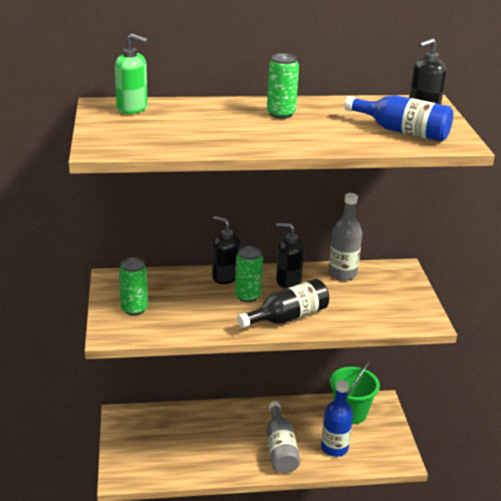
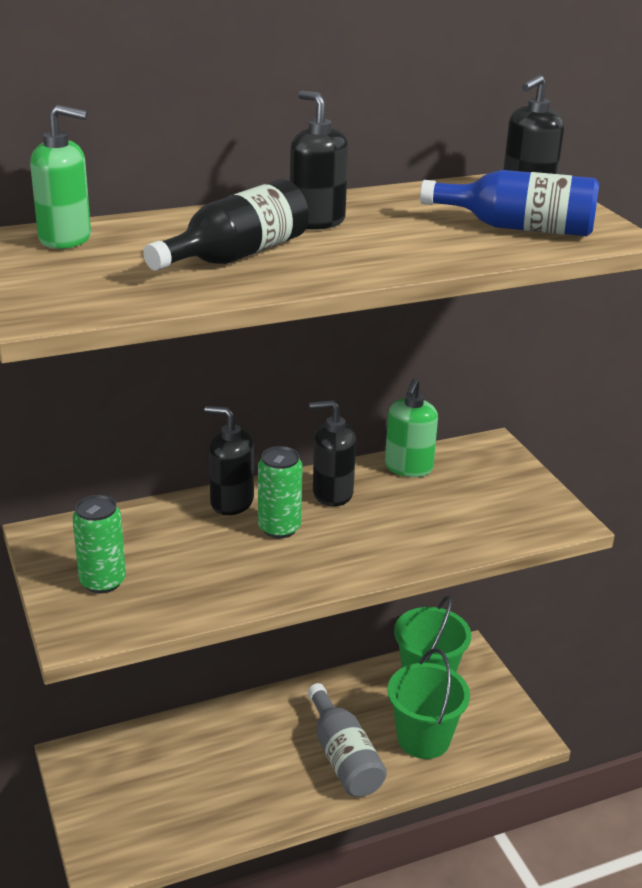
camera: 15 degrees left, 0 degrees up
black bottle [237,279,329,328] -> black bottle moved to [143,179,309,271]
green can [267,53,299,119] -> black soap dispenser [290,90,348,230]
blue bottle [321,380,353,457] -> green bucket [388,648,470,759]
grey bottle [328,193,362,281] -> green soap dispenser [385,378,438,477]

